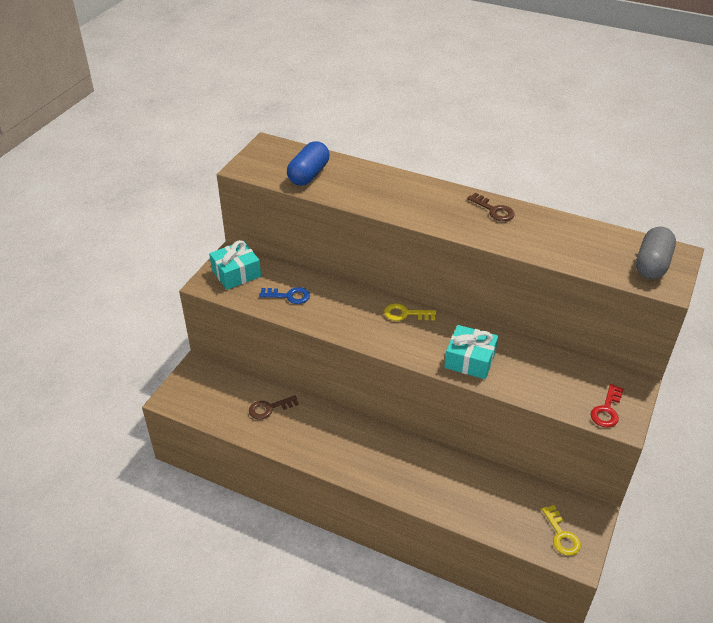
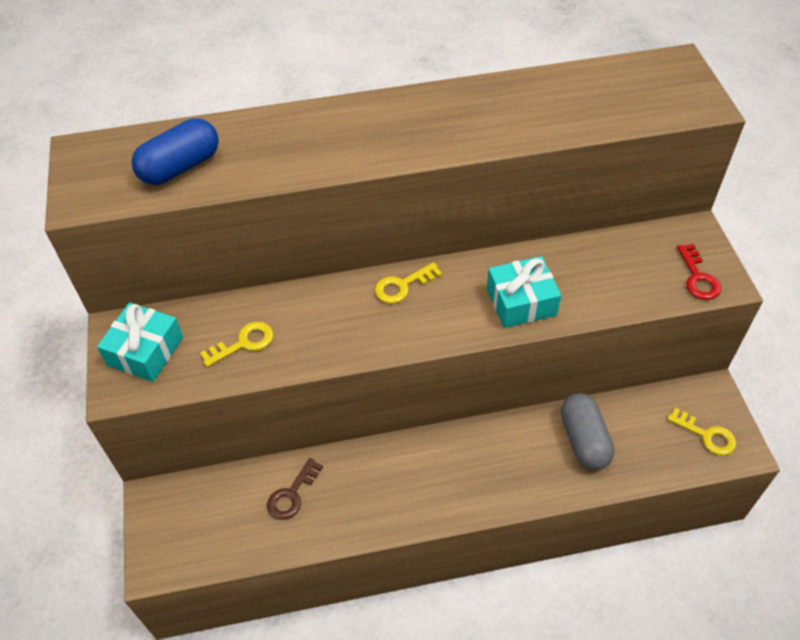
camera: 35 degrees left, 10 degrees up
blue key [259,287,310,304] -> yellow key [200,322,273,367]
blue capsule [287,141,329,186] -> blue capsule turned 60 degrees clockwise [132,118,219,185]
brown key [467,193,515,221] -> none
grey capsule [636,226,676,279] -> grey capsule moved to [561,393,614,470]

